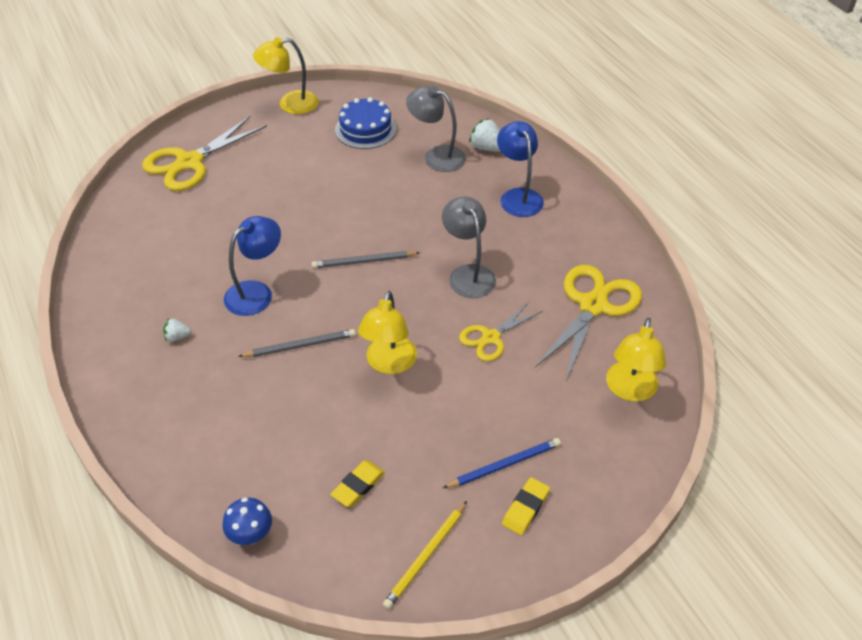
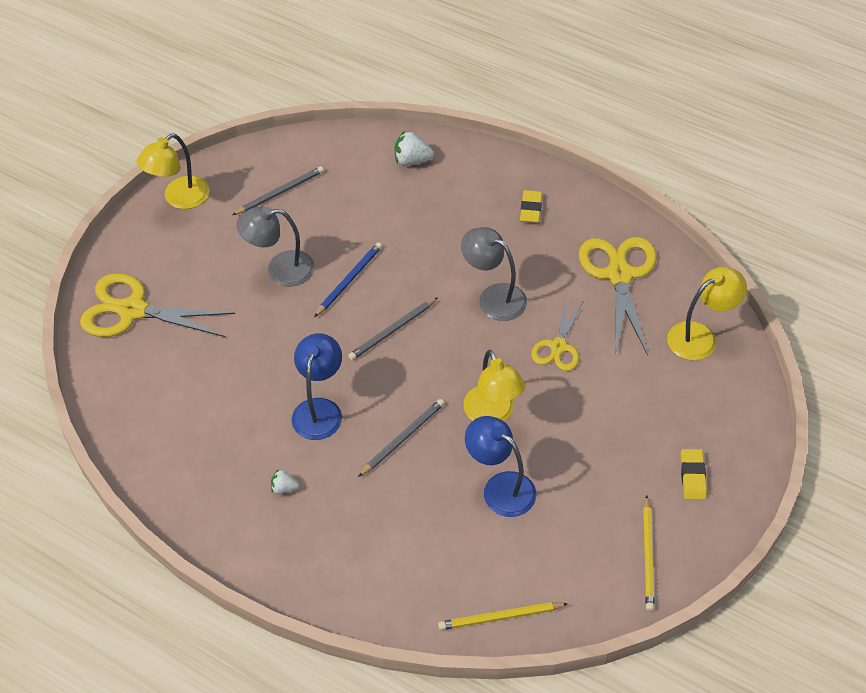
camera: 30 degrees left, 5 degrees up
yellow scissors [142,116,267,191] -> yellow scissors turned 90 degrees clockwise [80,273,235,337]
white strawberry [163,319,191,341] -> white strawberry turned 45 degrees clockwise [271,469,299,494]
blue mushroom [223,497,272,545] -> yellow pencil [438,602,568,630]
yellow eraser [330,461,385,507] -> yellow eraser moved to [520,190,542,223]
blue cake [335,97,397,149] -> grey pencil [232,166,324,215]
grey lamp [406,86,466,172] -> grey lamp moved to [236,206,315,286]
blue pencil [443,438,561,488] -> blue pencil moved to [314,242,382,317]
blue lamp [497,121,544,217] -> blue lamp moved to [465,416,536,517]
yellow lamp [606,318,666,402] -> yellow lamp turned 105 degrees counterclockwise [667,267,747,361]

